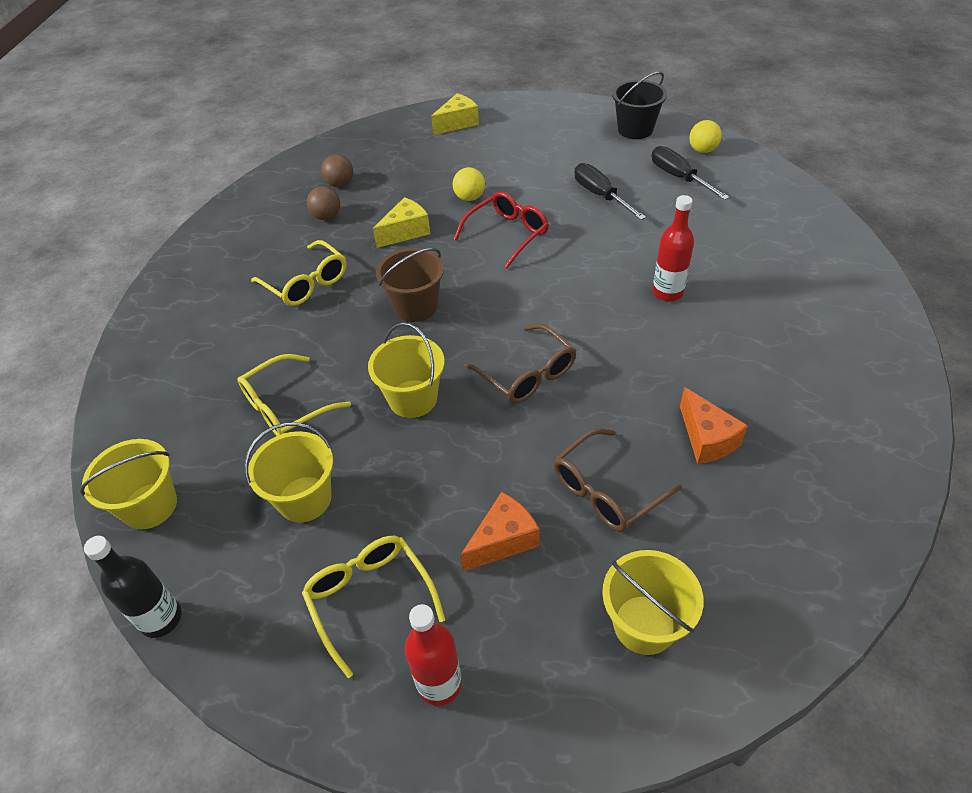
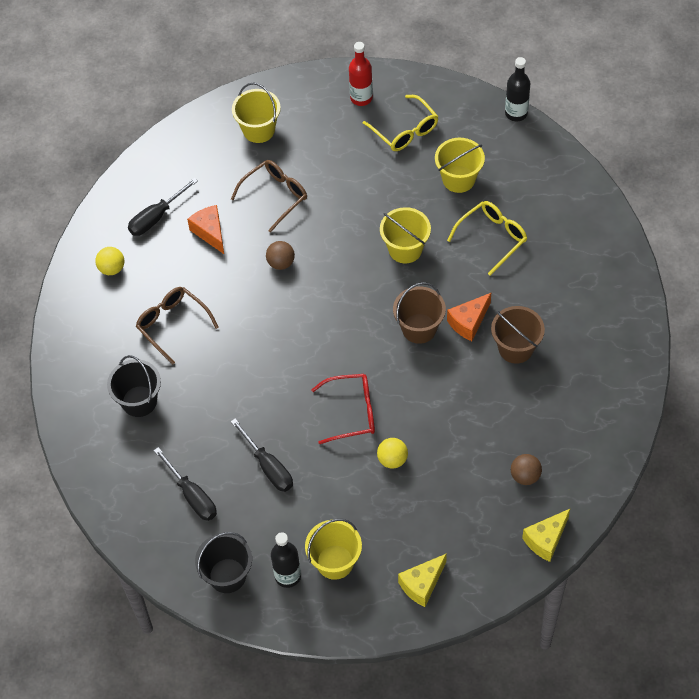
camera: 175 degrees right, 10 degrees up
yellow bucket [80,439,177,529] -> yellow bucket moved to [305,519,362,580]
yellow glasses [251,240,347,306] -> brown bucket [491,306,545,364]
brown ball [307,186,340,220] -> brown ball moved to [266,241,295,270]
yellow cheese [373,197,430,248] -> yellow cheese moved to [522,509,570,562]
red glasses [454,191,549,269] -> red glasses turned 135 degrees counterclockwise [311,374,375,444]
orange cheese [460,492,539,572] -> orange cheese moved to [447,293,491,341]
brown glasses [464,324,576,404] -> brown glasses moved to [136,287,219,364]
red bottle [653,195,694,301] -> none
yellow ball [689,120,722,153] -> yellow ball moved to [95,247,124,275]
none -> black bucket [107,355,161,417]
none -> black screwdriver [128,178,198,236]
none -> black bottle [271,532,301,588]

